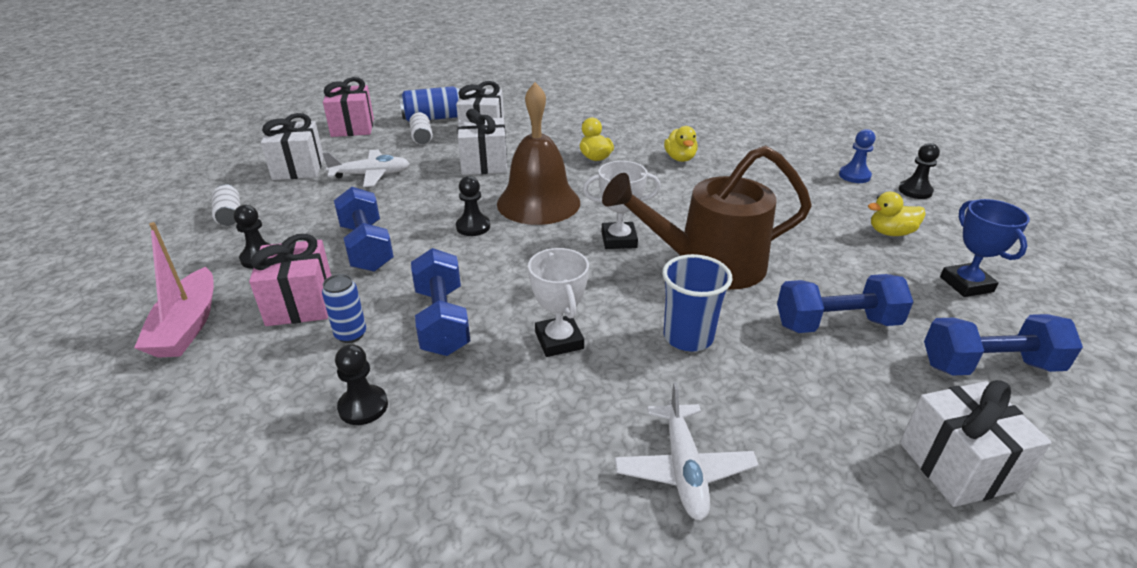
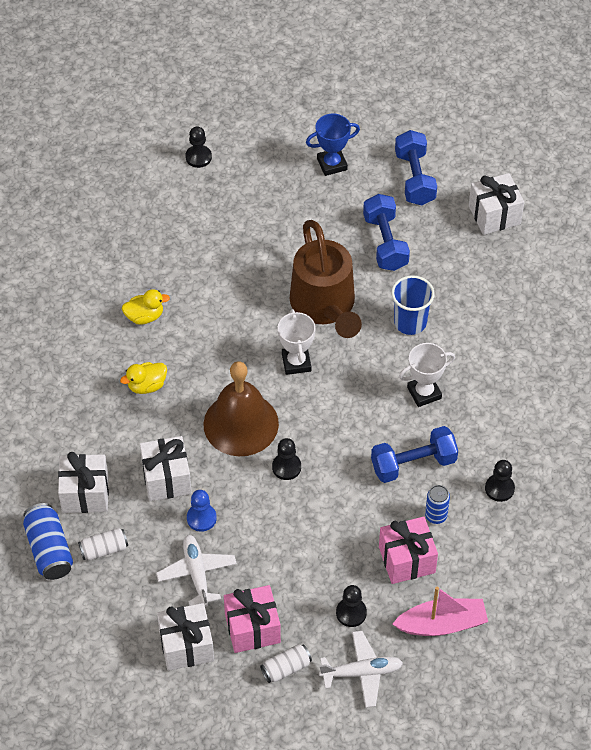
camera: 95 degrees left, 20 degrees up
pink gift [323,77,374,137] -> pink gift moved to [224,585,281,653]
blue dumbbell [334,187,394,272] -> none
white plane [614,382,758,520] -> white plane moved to [319,631,403,708]
blue pawn [839,129,875,183] -> blue pawn moved to [187,490,217,532]
yellow duck [868,192,926,236] -> none

